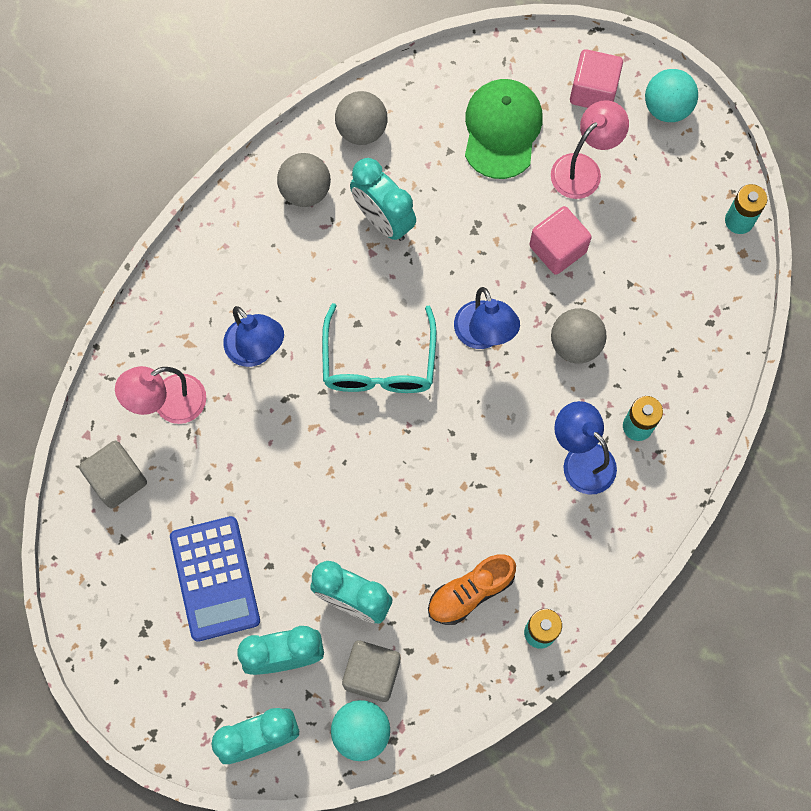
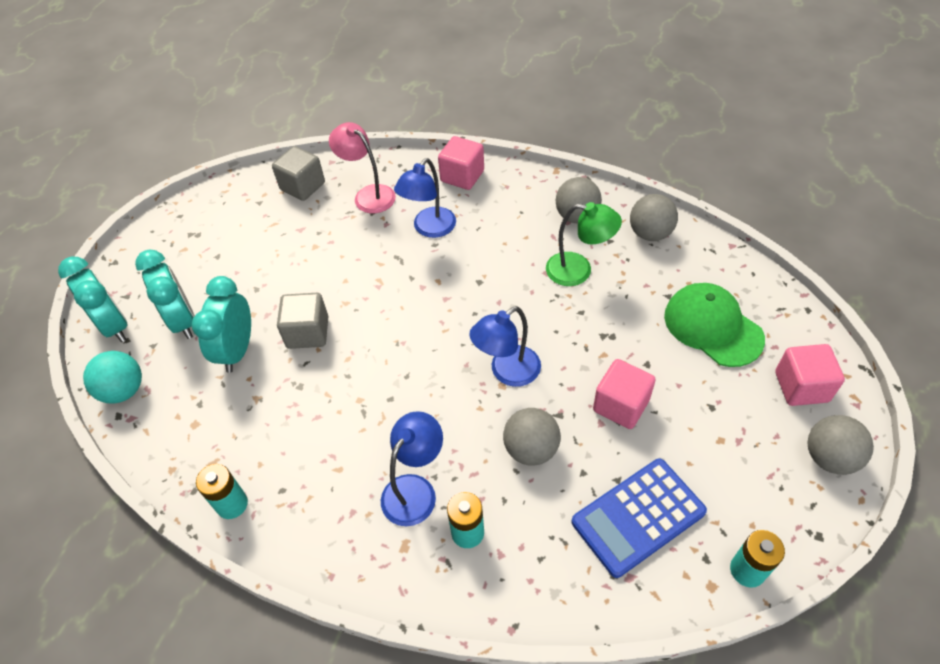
camera: 75 degrees right, 20 degrees down
blue calculator [170,516,260,642] -> blue calculator moved to [572,459,707,578]
turquoise glasses [322,303,436,393] -> none
grey cube [342,641,400,702] -> grey cube moved to [277,293,328,349]
turquoise clock [350,158,416,241] -> green lamp [546,202,622,286]
orange shoe [428,554,516,625] -> none
green cap [465,79,543,179] -> green cap turned 120 degrees counterclockwise [664,283,765,367]
pink lamp [551,100,629,199] -> none
turquoise ball [645,69,698,122] -> grey ball [807,415,874,475]
none -> pink cube [438,136,484,190]

